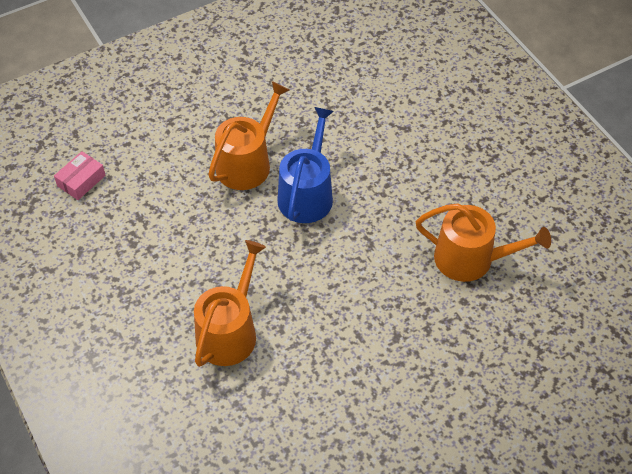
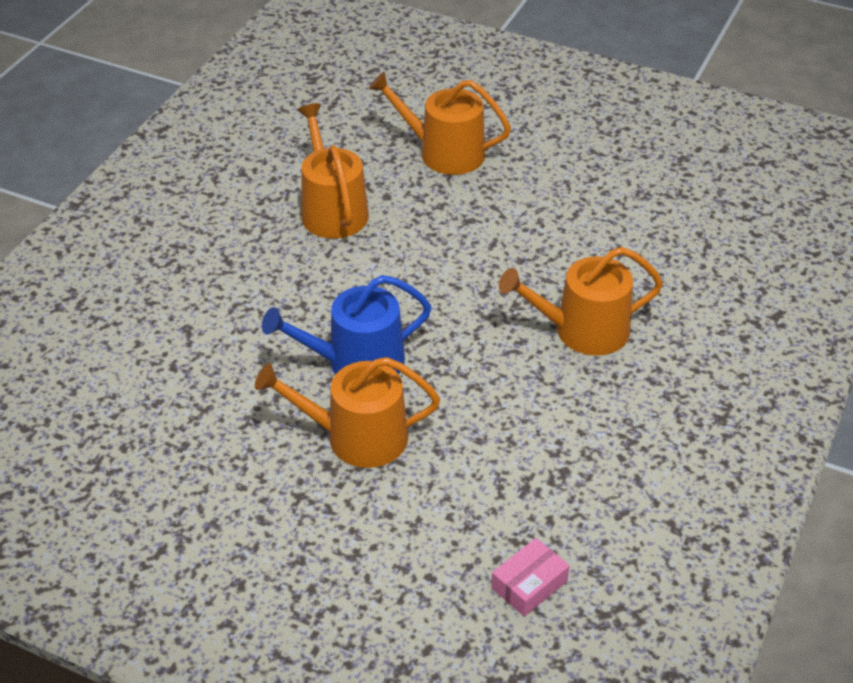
camera: 125 degrees left, 10 degrees down
pink box [54,151,106,200] -> pink box turned 45 degrees counterclockwise [491,538,570,617]
none -> orange watering can [369,72,511,175]

